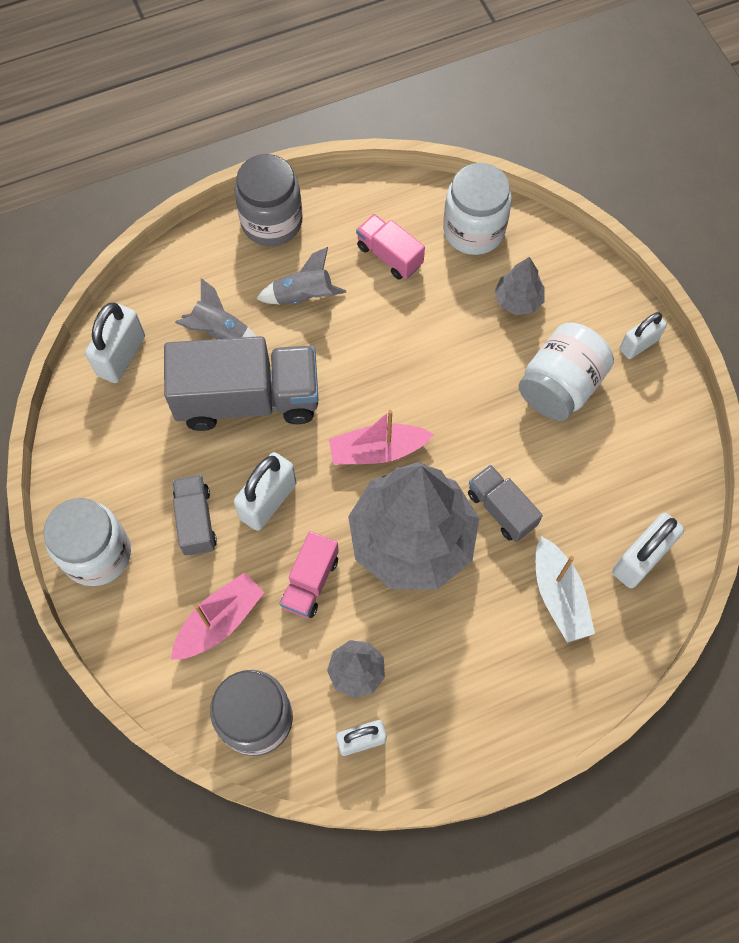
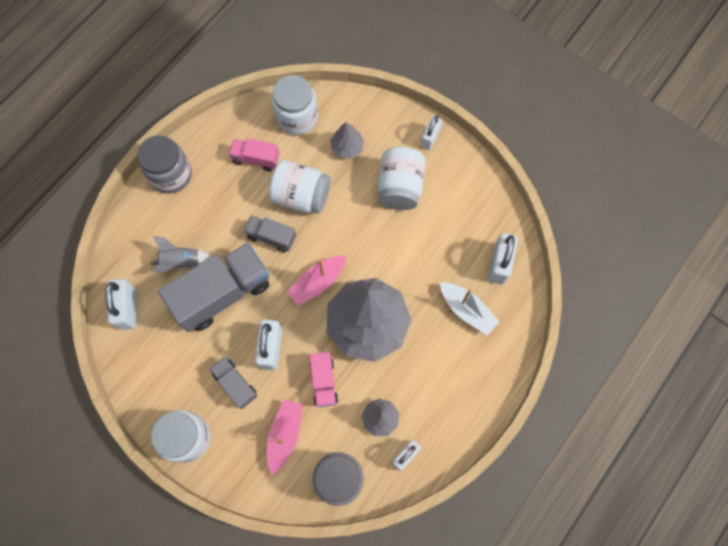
camera: 30 degrees left, 5 degrees up
grey rocket [256,247,346,305] -> none
grey truck [468,465,543,542] -> grey truck moved to [244,215,296,253]
none -> white jar [269,160,331,214]

